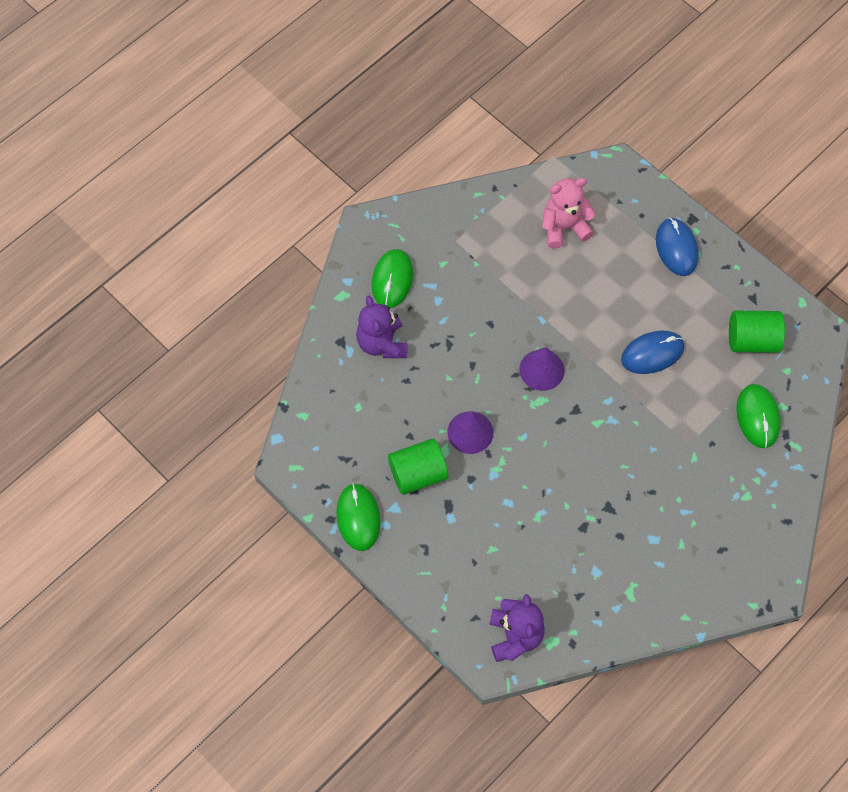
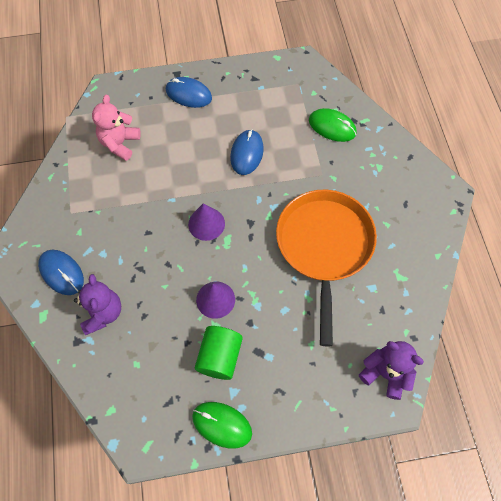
camera: 55 degrees left, 0 degrees up
purple teddy bear [356,296,407,358] -> purple teddy bear turned 120 degrees counterclockwise [74,274,121,335]
green mouse [372,249,413,308] -> blue mouse [38,250,84,295]
green cylinder [729,311,785,353] -> none
none -> orange pan [276,190,377,347]

